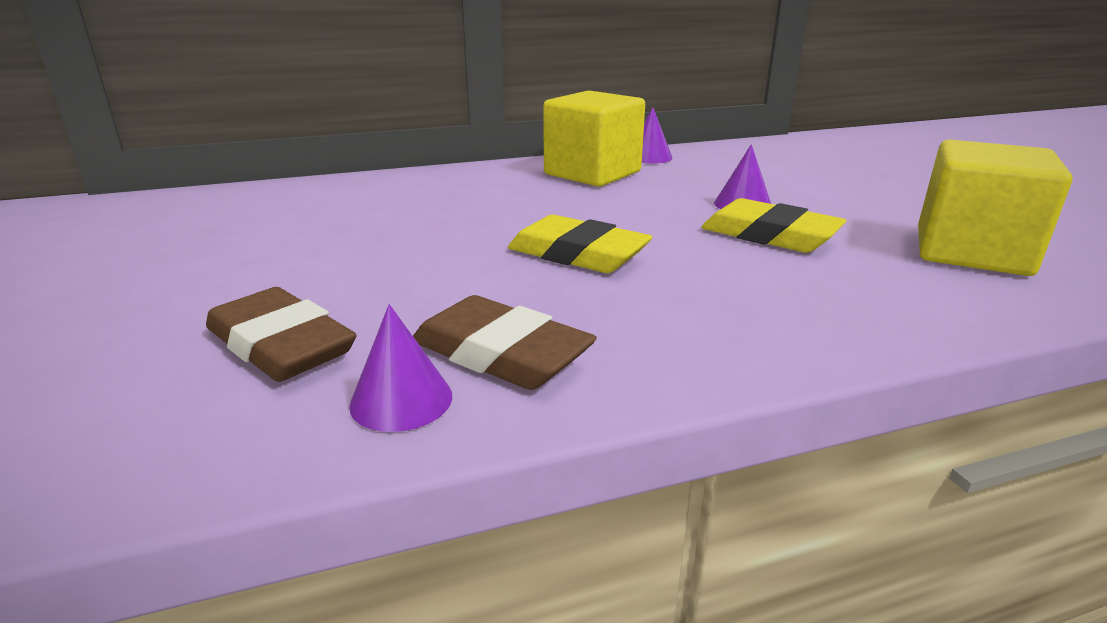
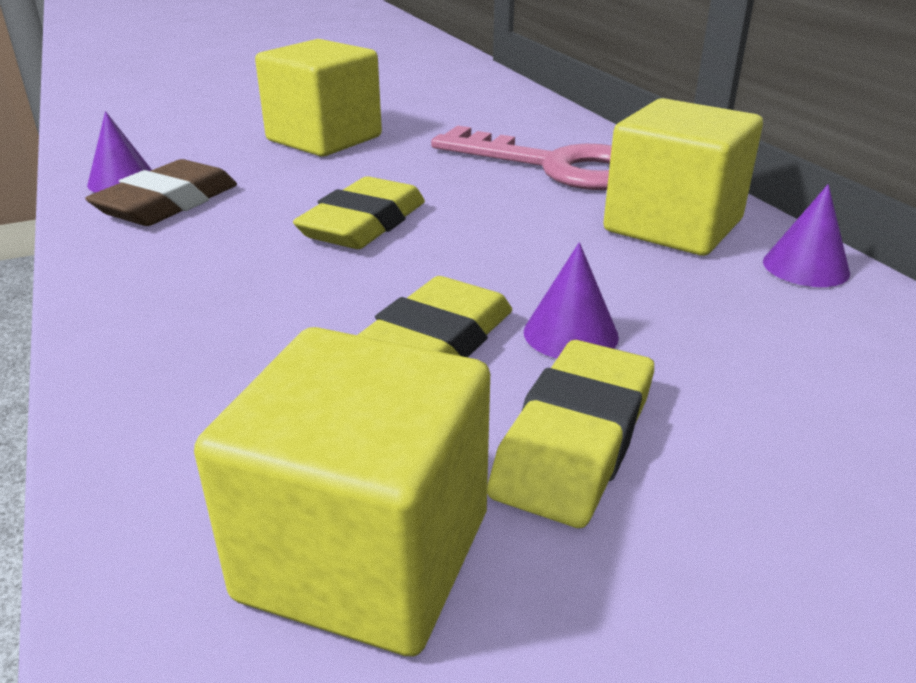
camera: 85 degrees right, 5 degrees up
brown eraser [206,287,357,382] -> none
none -> yellow cube [255,39,382,157]
none -> pink key [431,126,612,190]
none -> yellow eraser [487,340,654,528]

